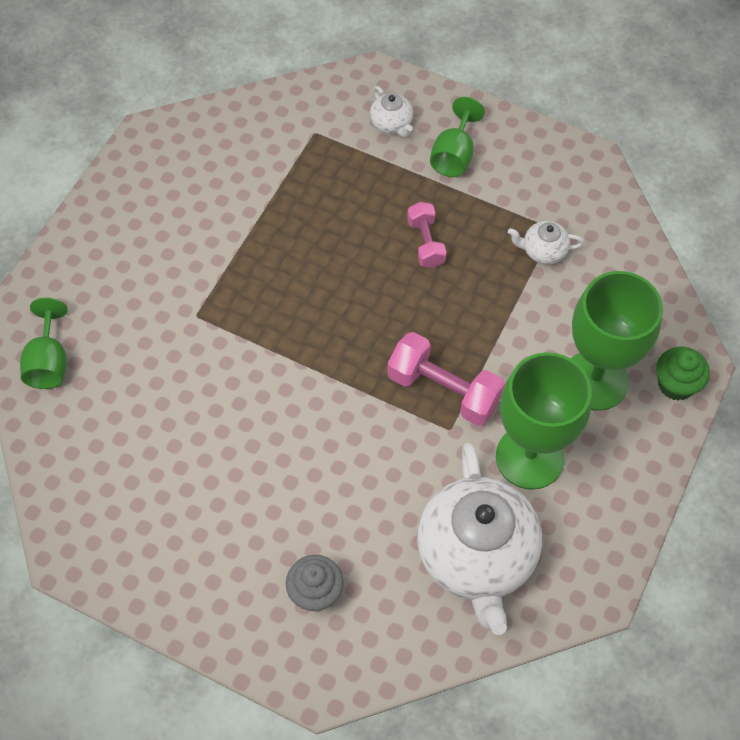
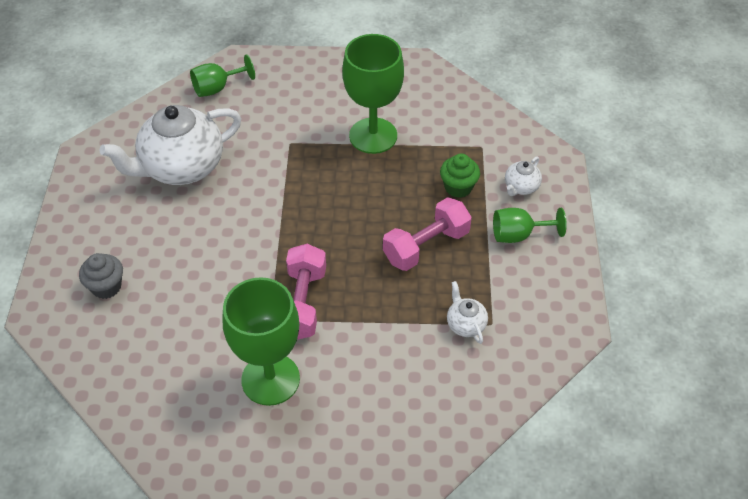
camera: 65 degrees right, 10 degrees down
pink dumbbell [407,202,447,268] -> pink dumbbell [383,197,472,271], size x1.64
white teapot [417,442,542,635] -> white teapot moved to [100,105,242,185]
green goblet [571,271,663,411] -> green goblet moved to [342,34,404,154]
green cupcake [656,347,710,401] -> green cupcake moved to [440,154,480,198]

